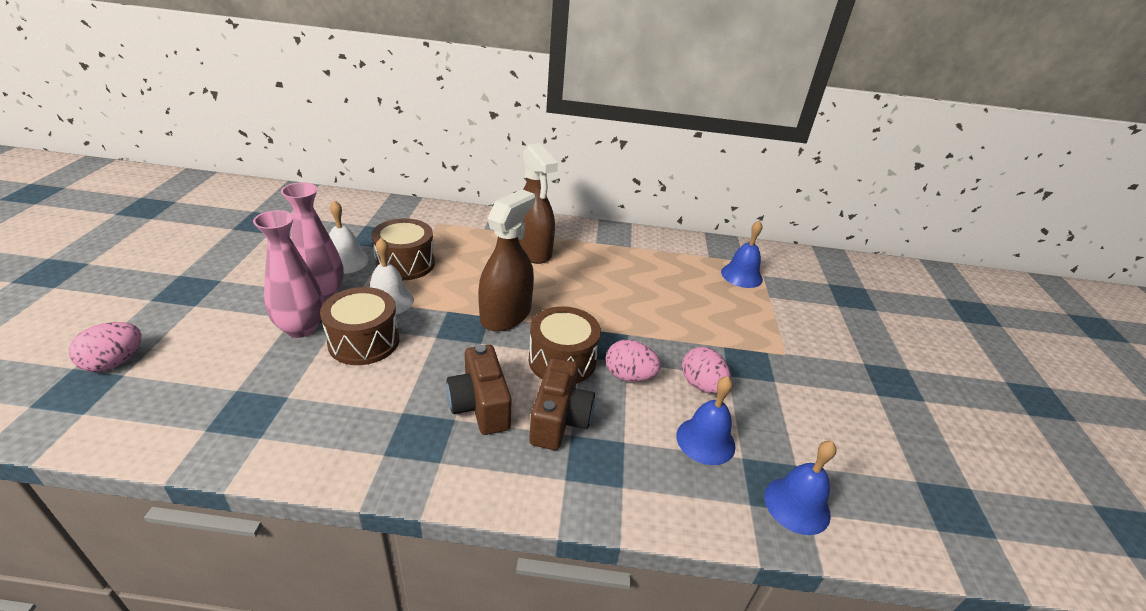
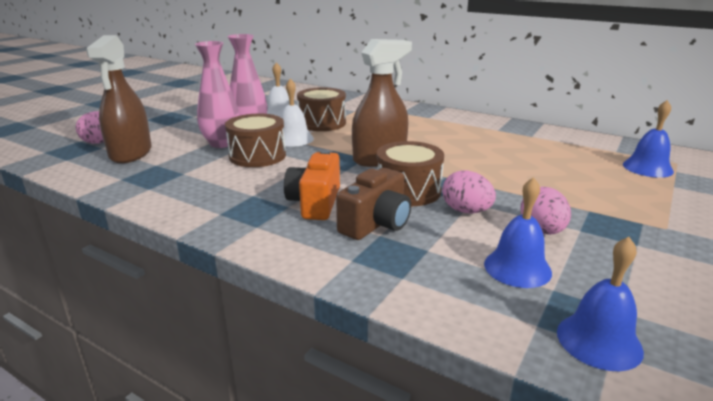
camera: 30 degrees right, 10 degrees down
brown camera [446,345,512,435] -> orange camera [284,149,340,220]
brown spray bottle [518,143,558,264] -> brown spray bottle moved to [86,35,152,163]

